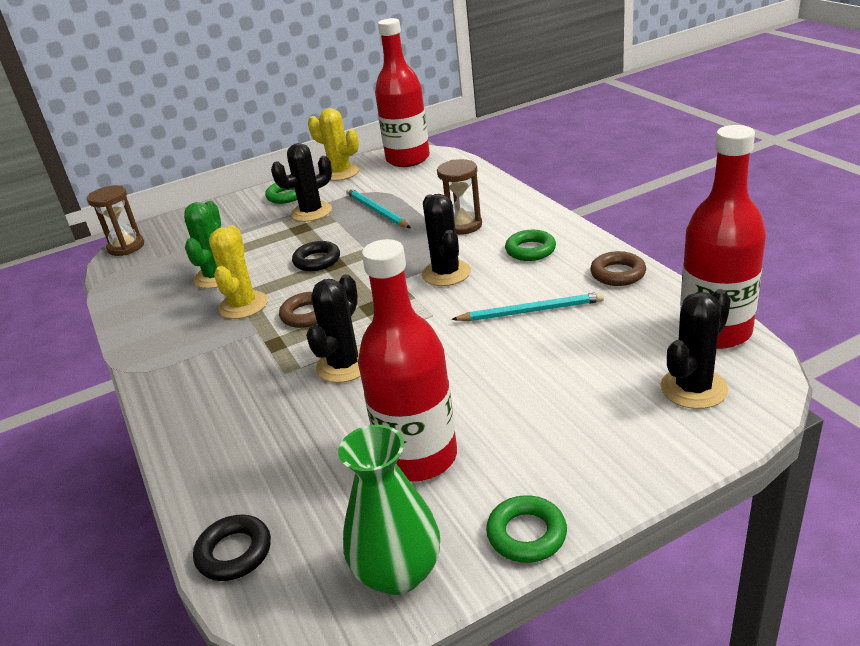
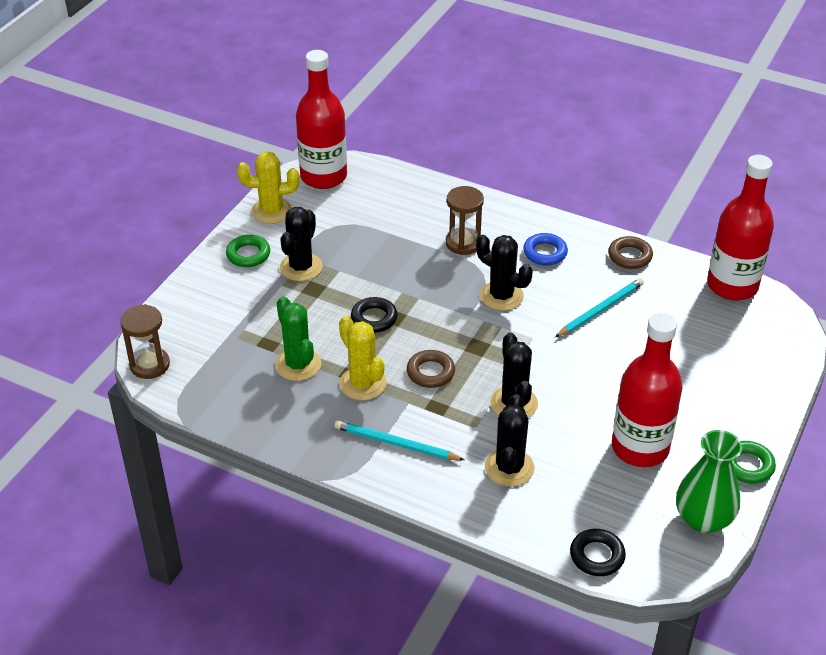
camera: 40 degrees left, 10 degrees up
turquoise pencil [346,188,411,228] -> turquoise pencil moved to [334,420,464,461]
green ring [505,230,556,261] -> blue ring [523,233,568,266]
black cactus [660,289,731,409] -> black cactus moved to [485,394,535,487]

